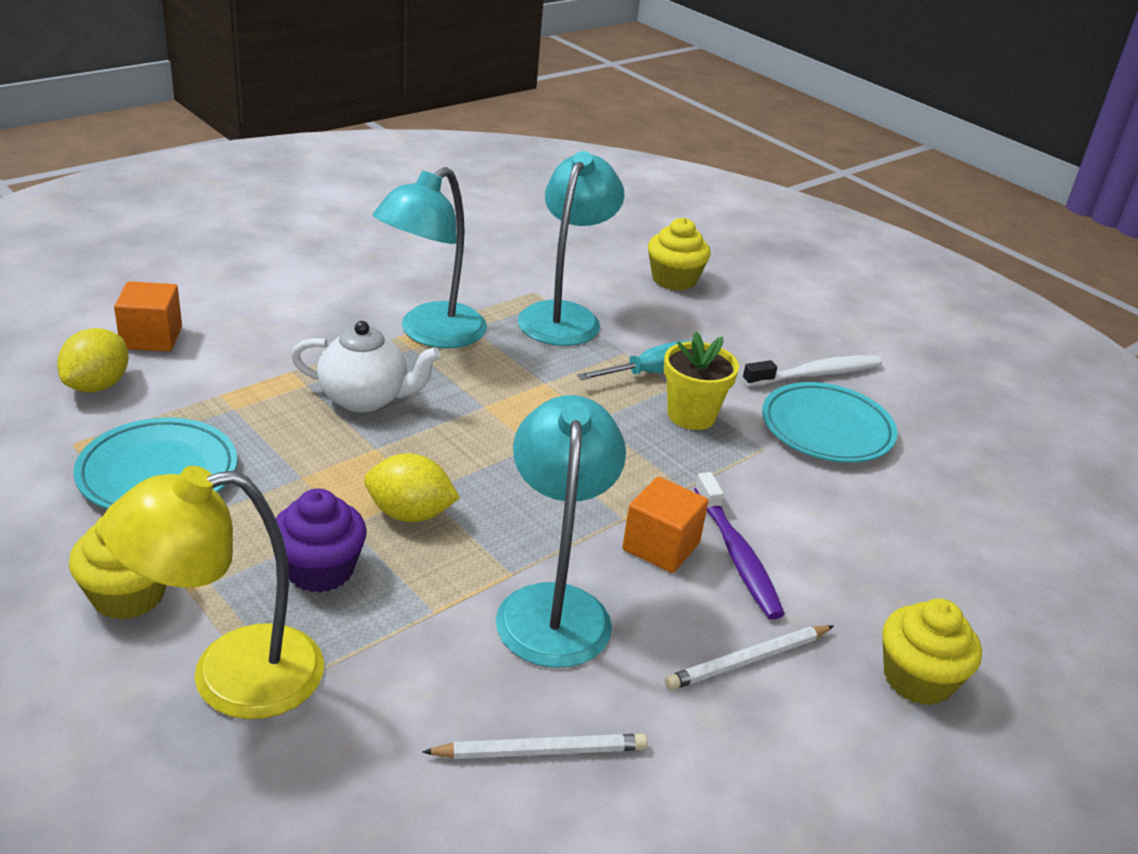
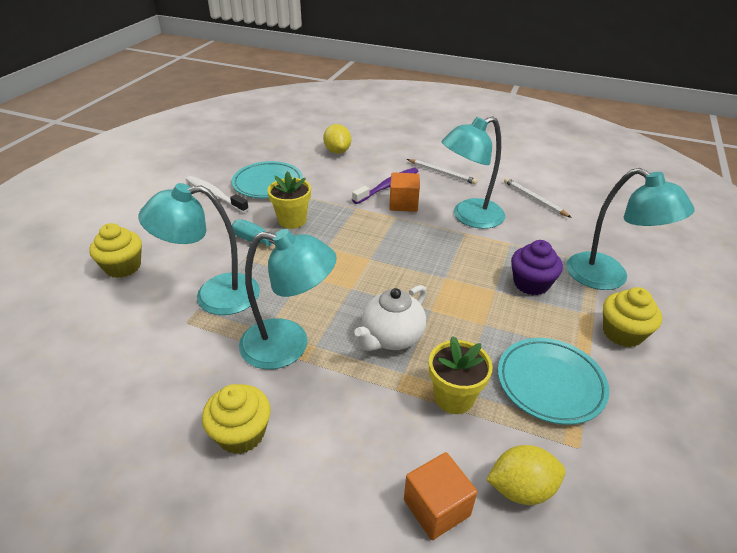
camera: 115 degrees left, 5 degrees up
yellow lamp [101,466,324,719] -> turquoise lamp [566,168,695,290]
white teapot [291,321,441,412] -> white teapot turned 120 degrees counterclockwise [354,285,427,351]
yellow lemon [364,453,460,522] -> yellow lemon moved to [323,124,351,154]
yellow cupcake [882,599,982,705] -> yellow cupcake moved to [202,384,271,454]
none -> yellow flower pot [429,336,493,414]

